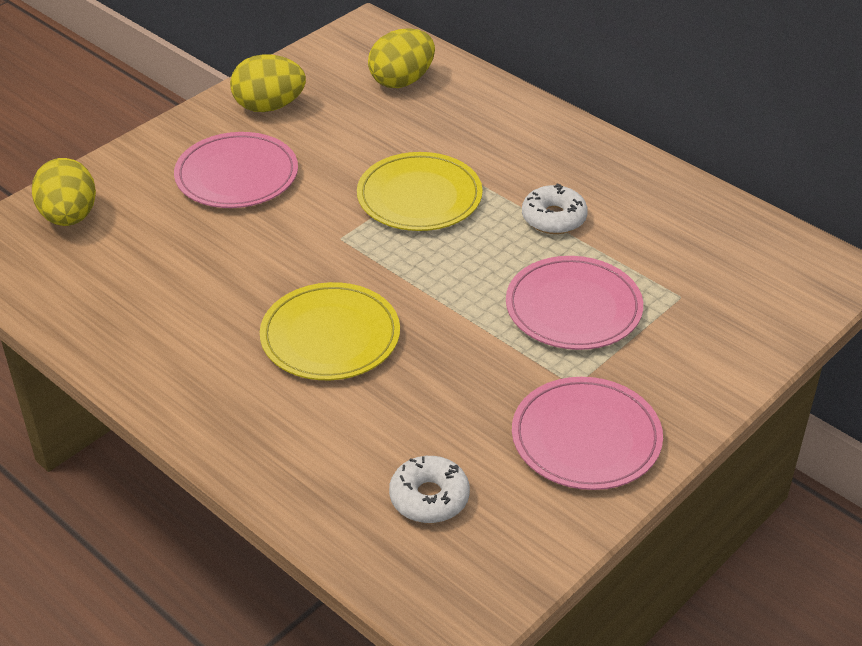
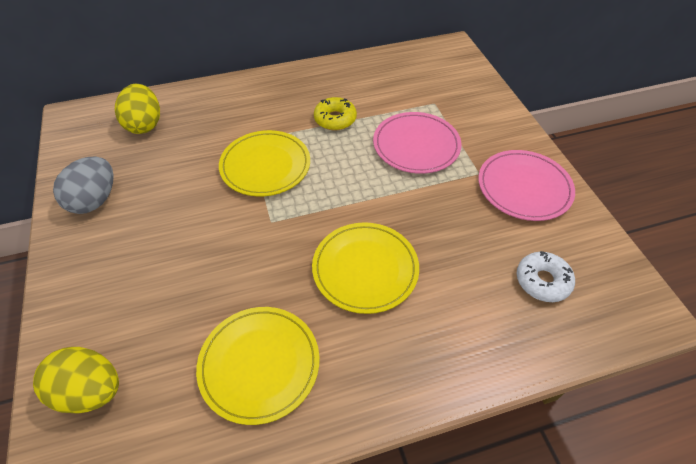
camera: 60 degrees left, 10 degrees up
pink plate [174,132,298,208] -> none
yellow egg [230,54,306,112] -> grey egg [53,156,114,214]
white donut [522,183,588,234] -> yellow donut [314,97,357,131]
none -> yellow plate [196,307,320,425]

